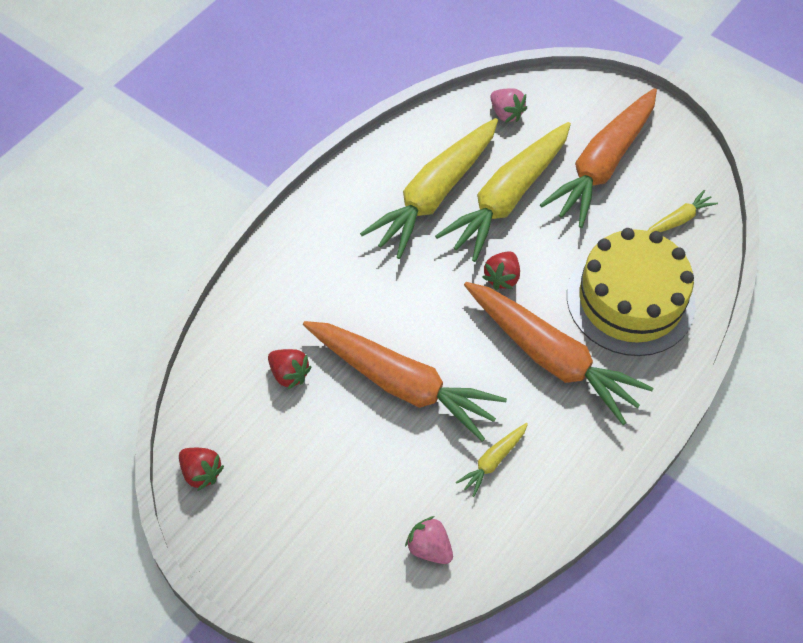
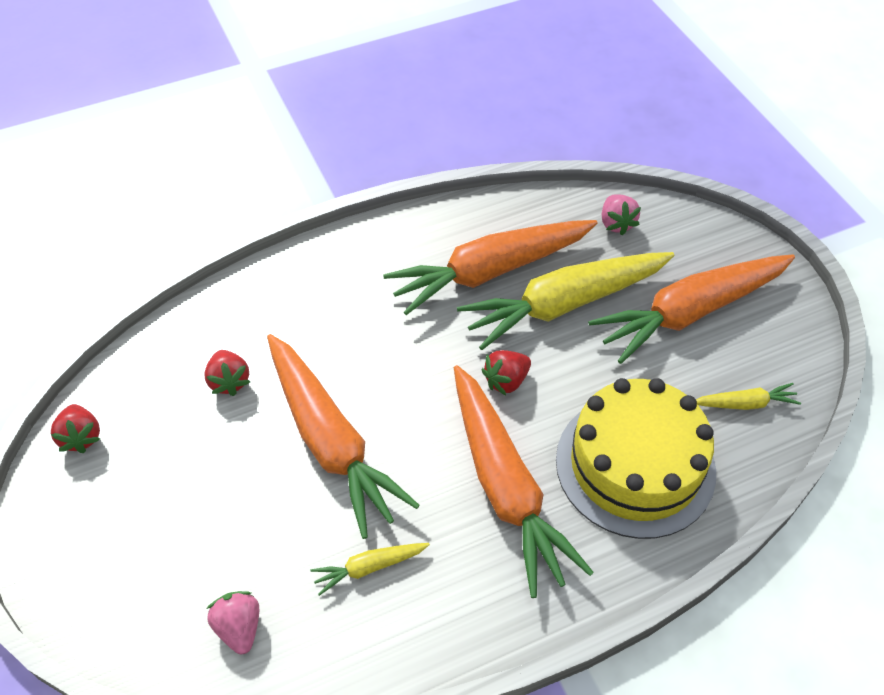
camera: 30 degrees right, 5 degrees down
yellow carrot [360,118,498,259] -> orange carrot [383,220,597,315]

